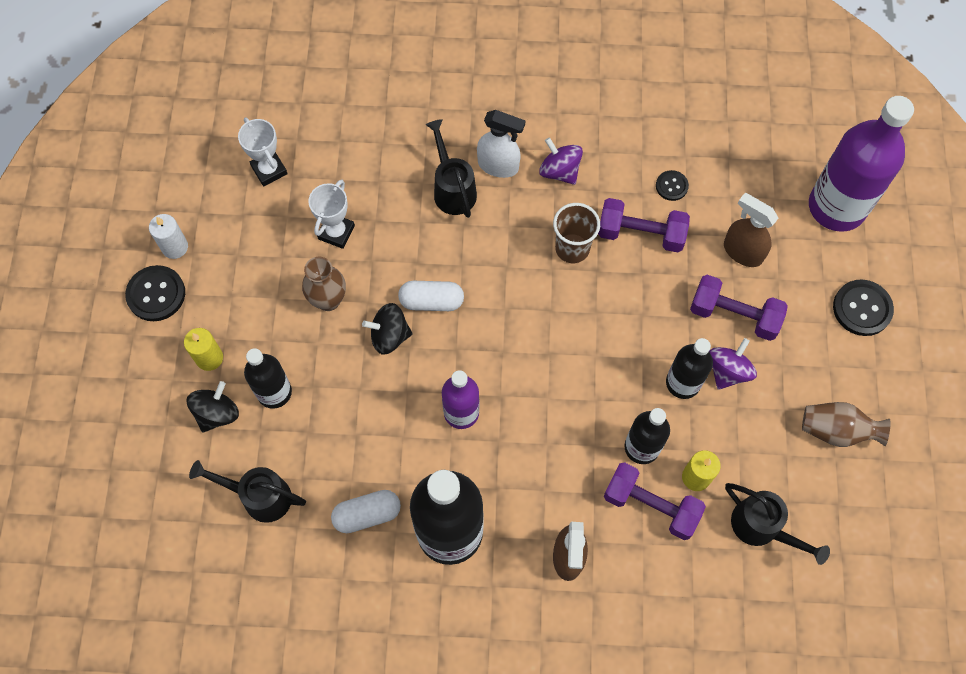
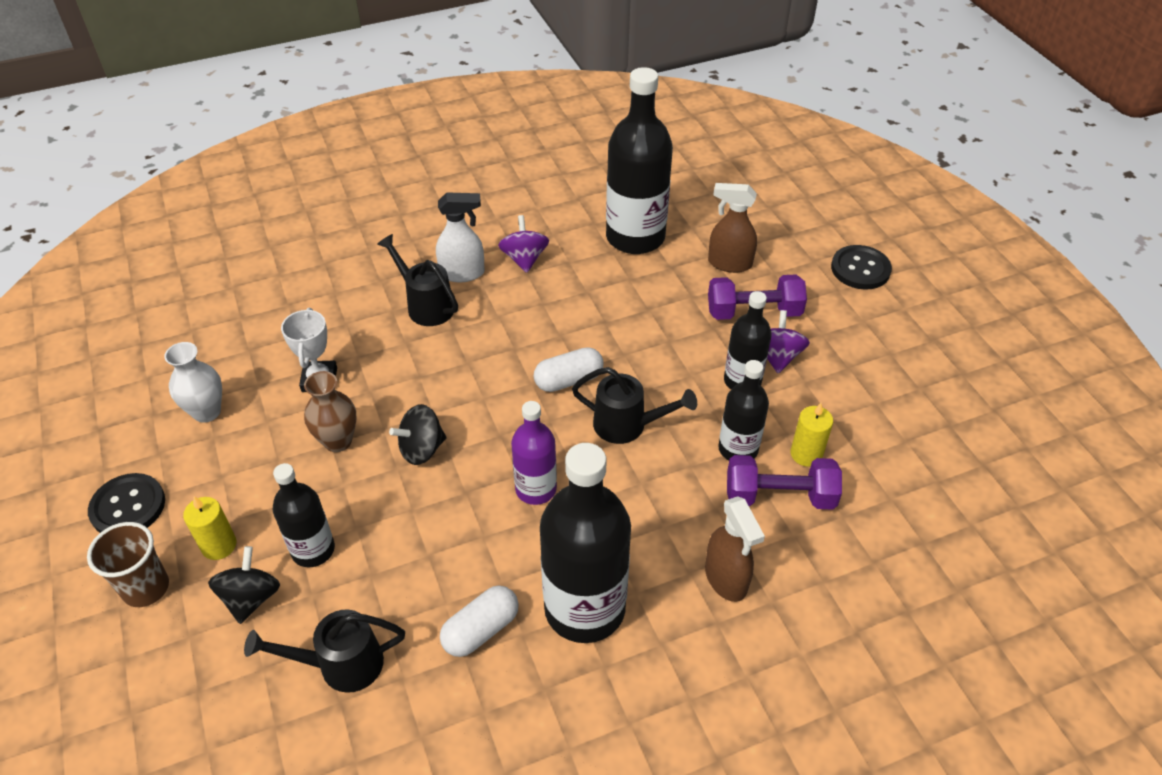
camera: 25 degrees left, 20 degrees down
white candle [149,214,188,259] -> none
white trophy [238,118,288,186] -> none
white capsule [398,281,464,311] -> white capsule moved to [534,347,604,392]
purple spinning top [539,137,583,185] -> purple spinning top turned 60 degrees clockwise [498,215,549,273]
brown cup [553,203,600,263] -> brown cup moved to [87,522,169,607]
purple dumbbell [598,198,690,252] -> none
black button [656,170,689,201] -> black bottle [606,67,673,254]
black watering can [725,483,830,565] -> black watering can moved to [572,367,697,444]
brown vase [802,402,891,447] -> none
purple bottle [809,96,914,232] -> none
none -> white vase [164,342,222,423]

